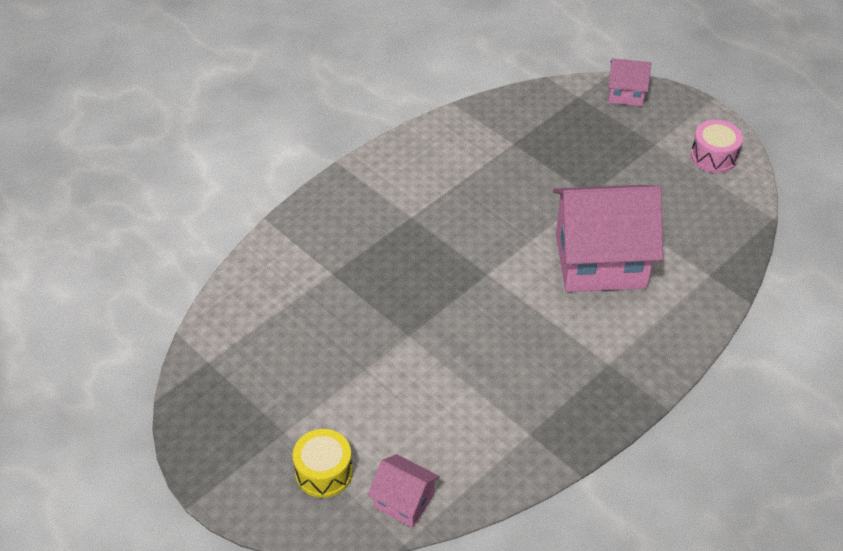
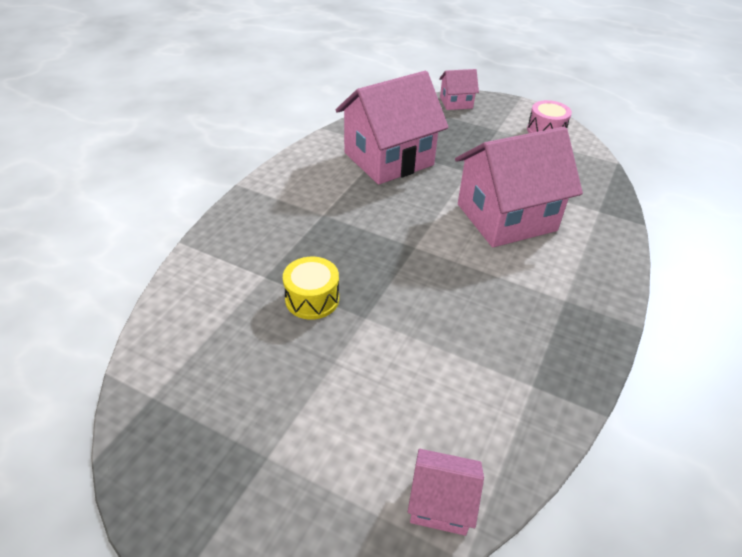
camera: 20 degrees left, 5 degrees down
yellow drum [292,429,353,498] -> yellow drum moved to [283,257,339,320]
none -> pink house [336,71,449,185]

